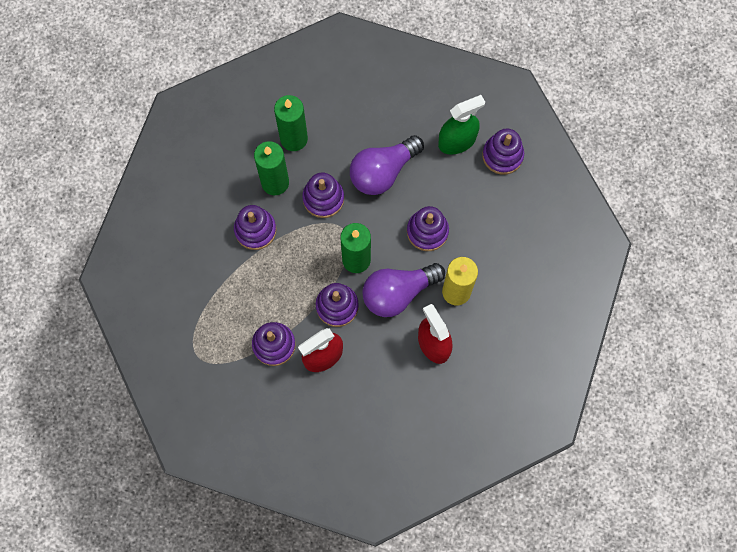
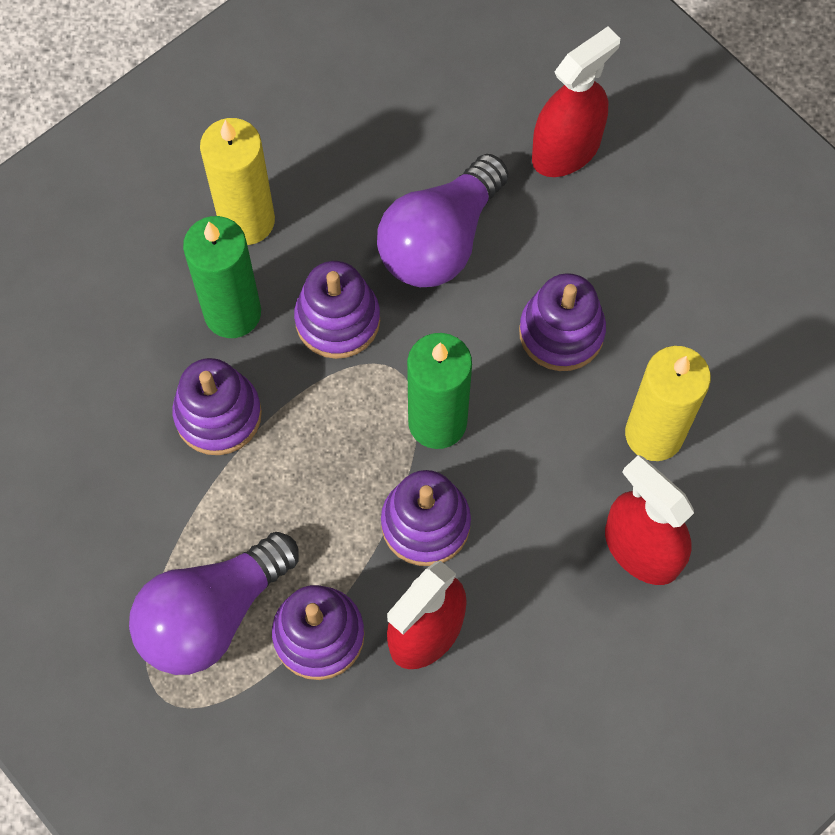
camera: 15 degrees left, 5 degrees down
green candle [274,95,308,151] -> yellow candle [200,118,275,245]
purple light bulb [362,263,445,317] -> purple light bulb moved to [129,532,299,675]
green spray bottle [438,95,485,155] -> red spray bottle [532,27,620,177]
purple stacking toy [482,129,524,175] -> none

